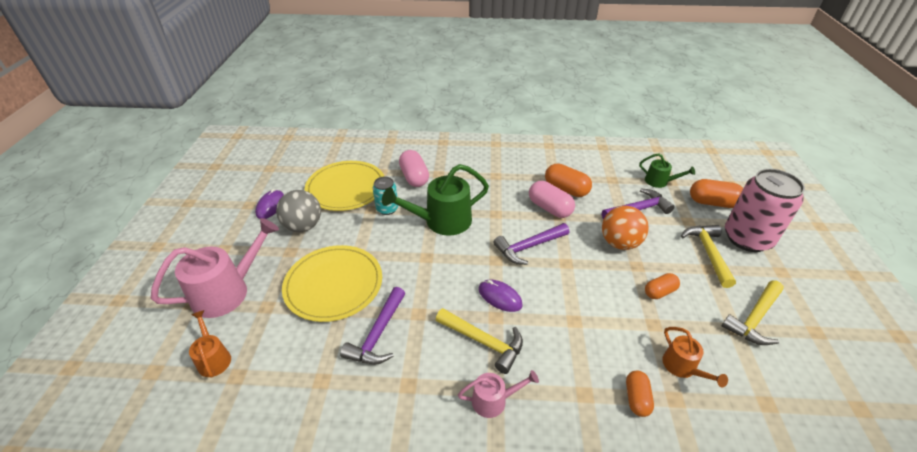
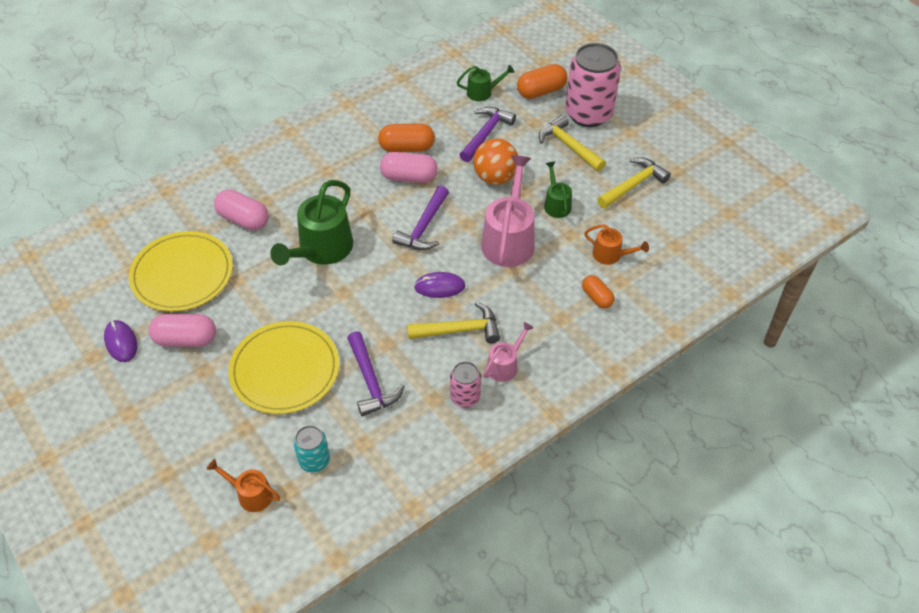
camera: 40 degrees left, 10 degrees up
pink watering can [151,218,279,318] -> pink watering can moved to [481,155,535,267]
grey ball [276,190,321,232] -> pink capsule [149,314,216,347]
turquoise can [373,177,398,215] -> turquoise can moved to [293,425,330,473]
orange capsule [645,273,680,299] -> green watering can [544,161,572,218]
yellow hammer [722,280,784,345] -> yellow hammer turned 135 degrees counterclockwise [597,157,671,209]
none -> pink can [450,361,481,408]

